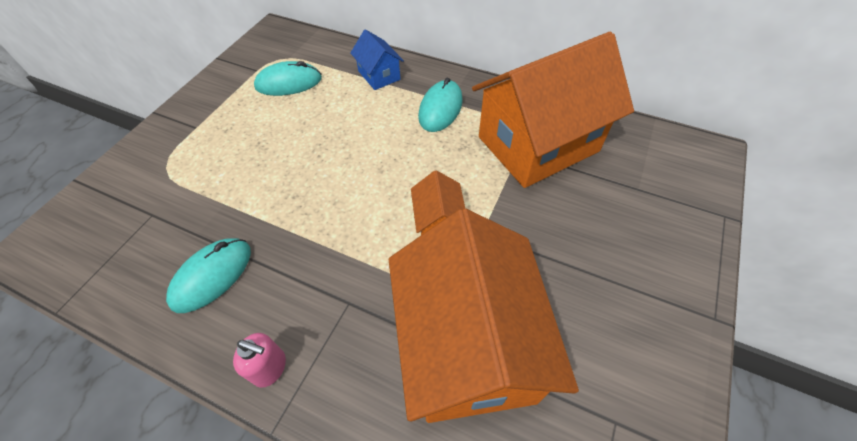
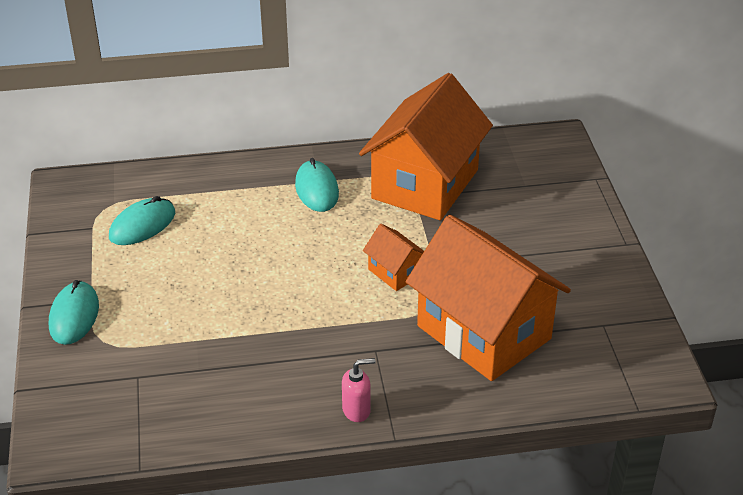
camera: 35 degrees left, 15 degrees down
turquoise mouse [166,238,251,313] -> turquoise mouse moved to [49,280,99,345]
blue house [350,29,404,90] -> none

